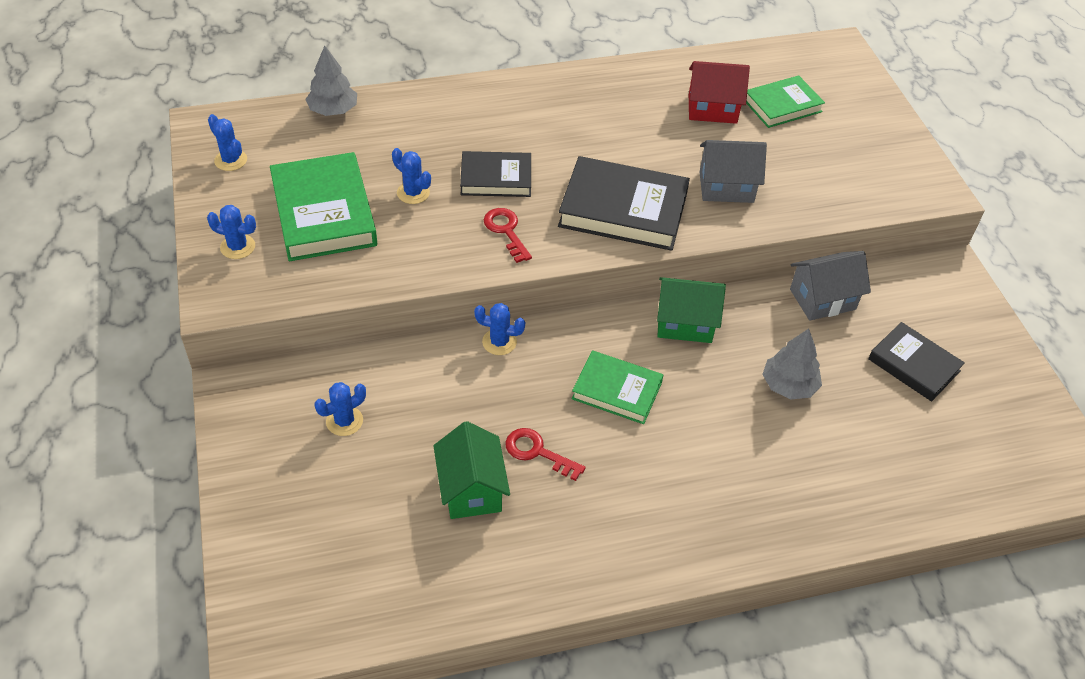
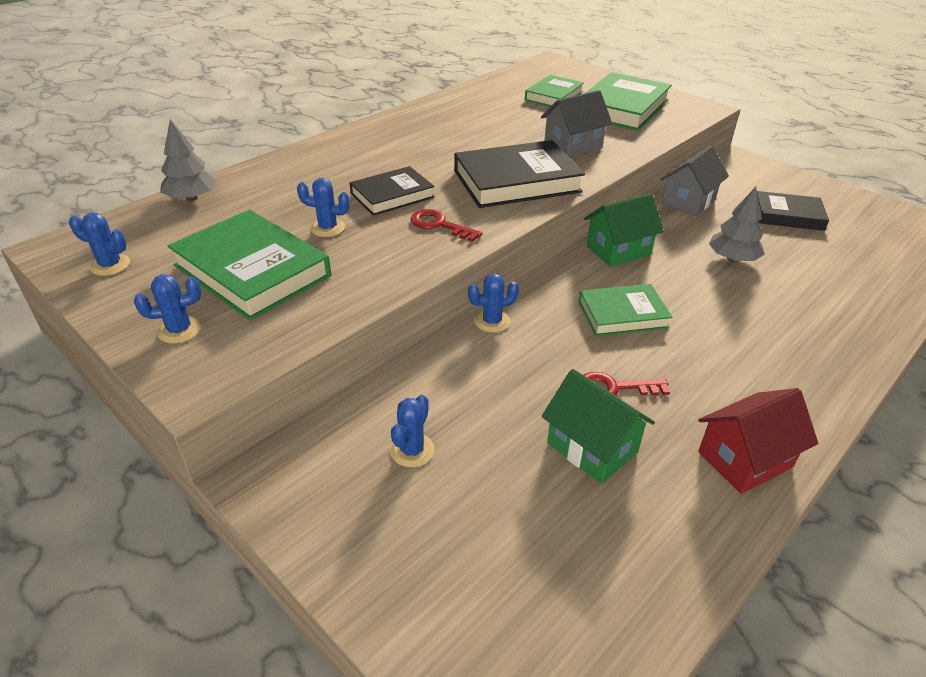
camera: 30 degrees left, 10 degrees down
red house [689,61,750,124] -> red house moved to [698,388,818,494]
none -> green book [586,72,672,131]

